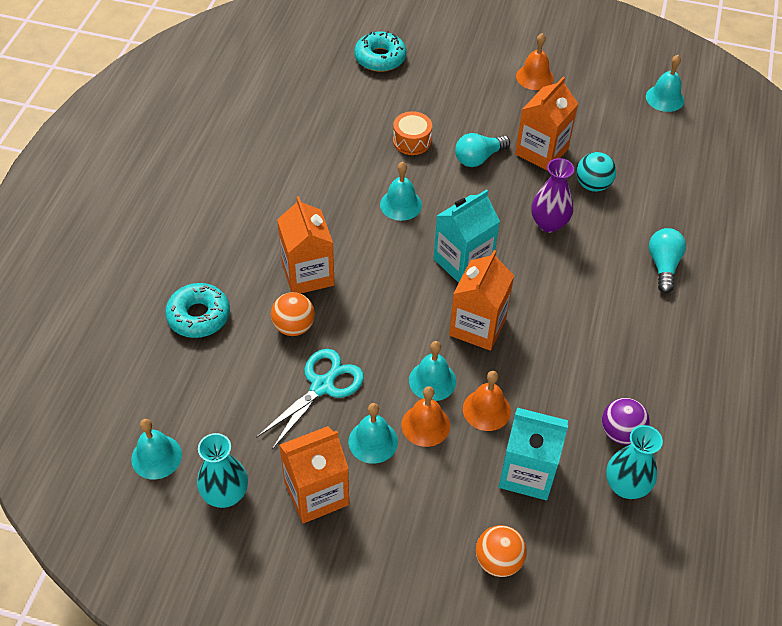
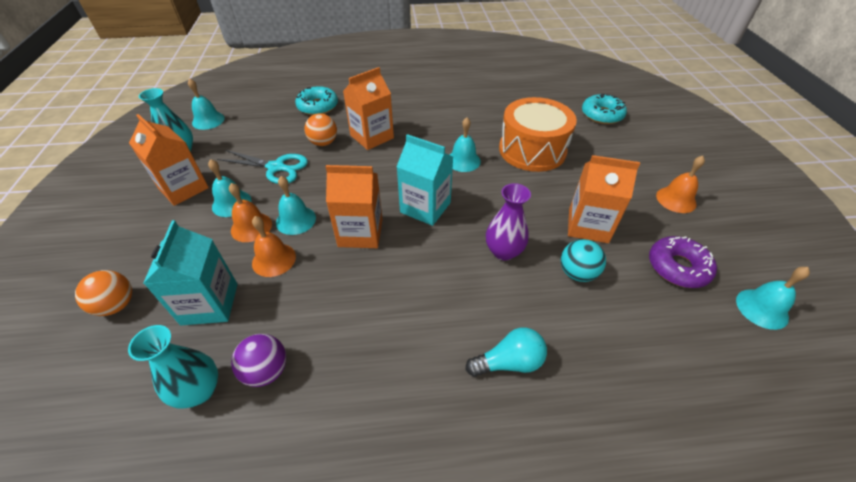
camera: 70 degrees right, 5 degrees down
orange drum [393,111,432,155] -> orange drum [499,97,577,172], size x2.07
turquoise light bulb [455,133,510,167] -> none
none -> purple donut [649,236,717,288]

